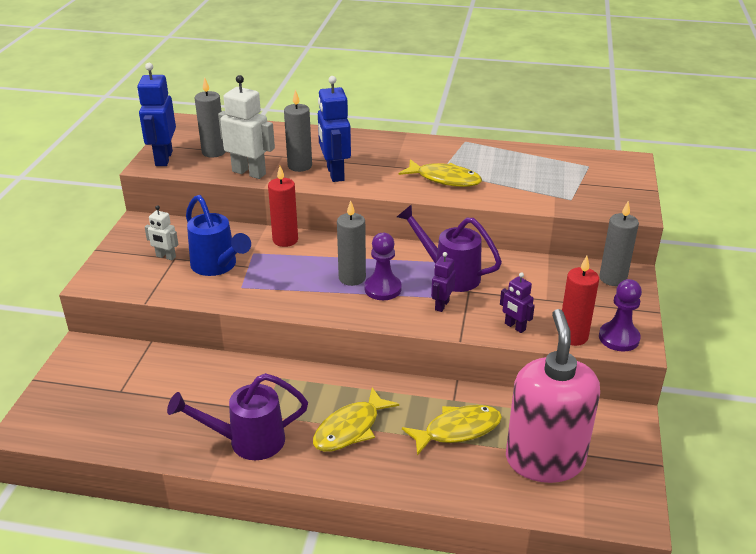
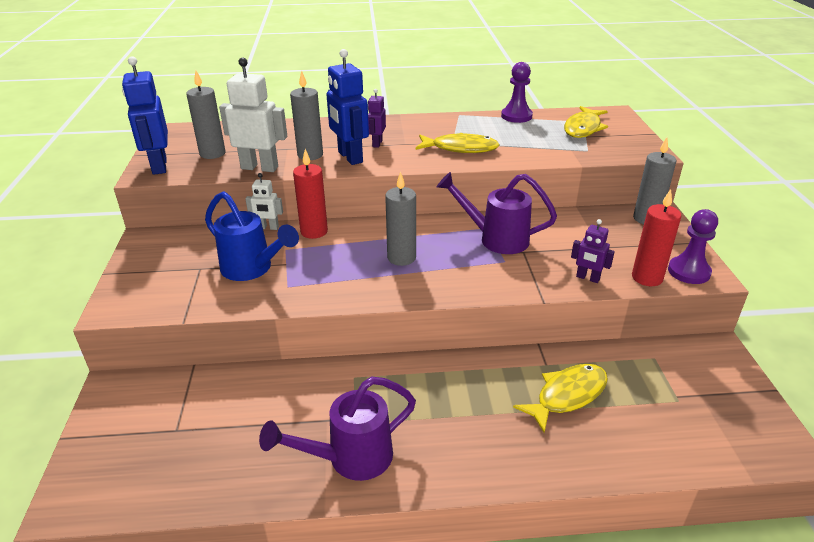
camera: 15 degrees left, 0 degrees up
white robot [145,205,179,260] -> white robot moved to [245,173,283,230]
yellow fish [313,387,399,452] -> yellow fish moved to [564,106,608,138]
purple pawn [364,233,402,300] -> purple pawn moved to [501,62,533,123]
purple robot [431,252,455,312] -> purple robot moved to [368,89,386,148]
pink soap dispenser [506,309,600,483] -> none

